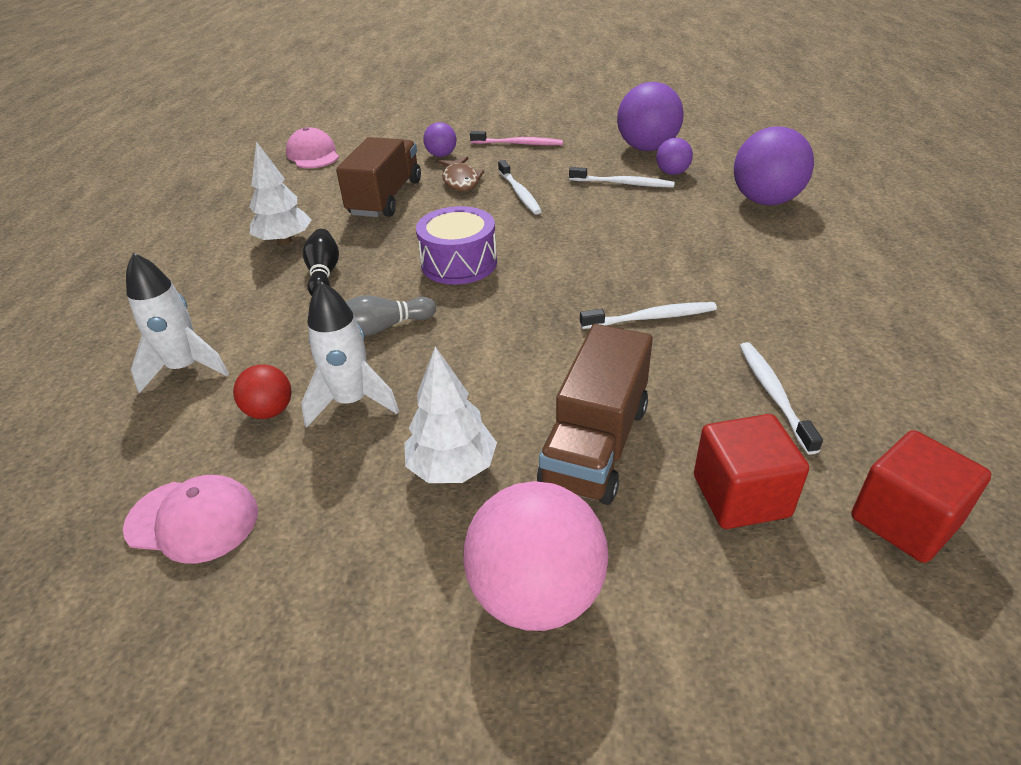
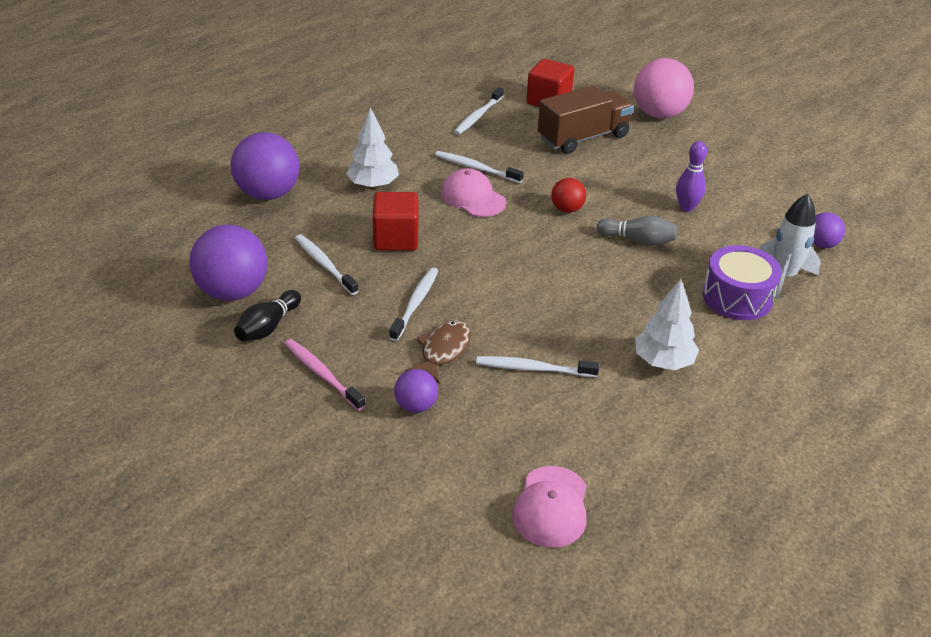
camera: 145 degrees left, 0 degrees up
pink cap [123,475,258,564] -> pink cap moved to [441,168,506,217]
red ball [233,364,292,419] -> red ball moved to [551,178,586,213]
white rocket [301,282,399,428] -> purple bowling pin [676,141,707,212]
black bowling pin [303,229,339,296] -> black bowling pin moved to [234,290,301,341]
brown truck [336,137,421,217] -> white toothbrush [476,356,599,377]
white tree [404,346,497,483] -> white tree moved to [346,107,399,189]
purple drum [416,206,497,285] -> purple drum moved to [703,245,782,320]
purple ball [656,138,693,175] -> purple ball moved to [813,212,845,248]
red cube [851,430,991,563] -> red cube moved to [372,192,419,251]

